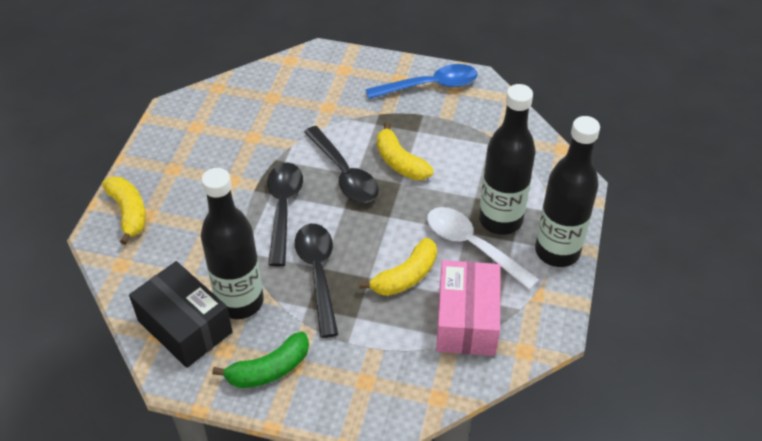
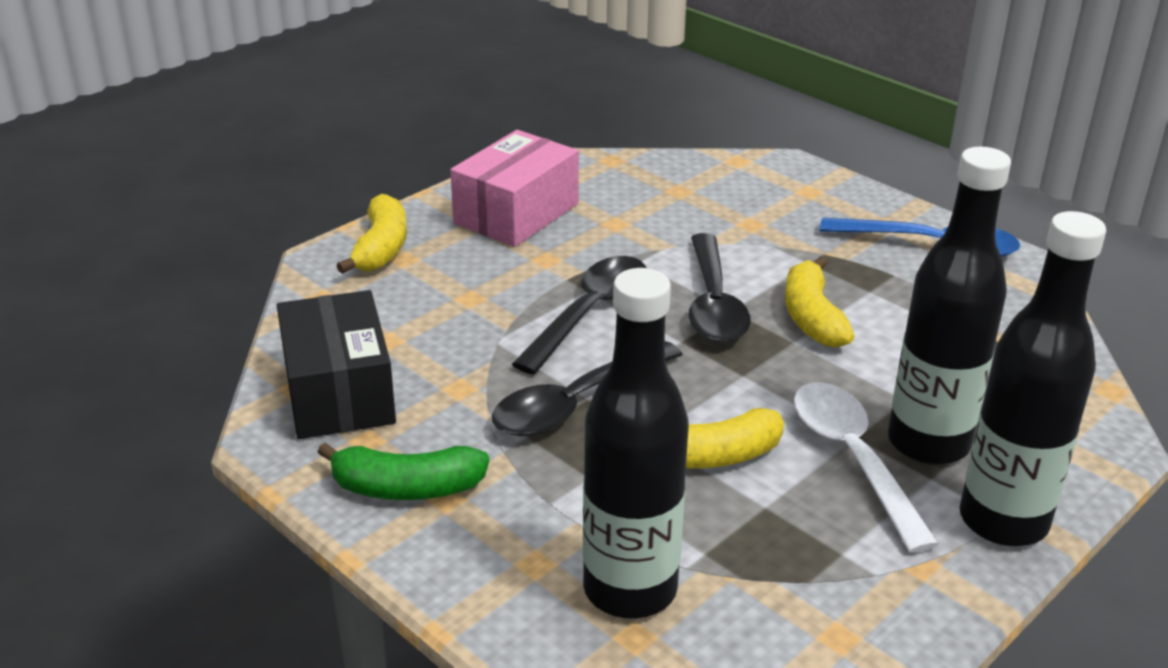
camera: 30 degrees right, 15 degrees down
black bottle [201,168,264,319] -> black bottle moved to [583,268,689,619]
black spoon [295,224,339,338] -> black spoon turned 150 degrees counterclockwise [492,341,683,436]
pink box [436,260,501,356] -> pink box moved to [450,130,579,247]

